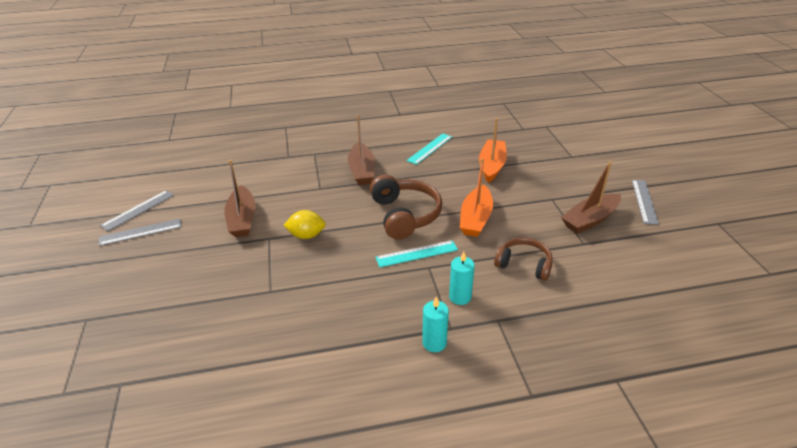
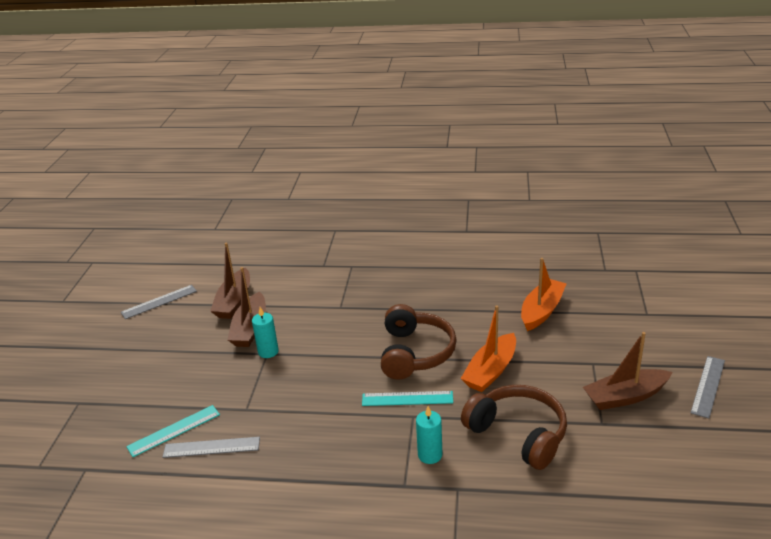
camera: 20 degrees right, 5 degrees down
grey ruler [99,219,182,246] -> grey ruler moved to [162,437,260,458]
yellow lemon [283,210,326,239] -> none
brown boat [348,115,375,185] -> brown boat moved to [210,243,250,319]
turquoise ruler [407,133,452,165] -> turquoise ruler moved to [126,405,220,457]
turquoise candle [422,296,449,352] -> turquoise candle moved to [252,307,279,358]
brown headphones [494,238,552,281] -> brown headphones [461,385,567,470], size x1.55

